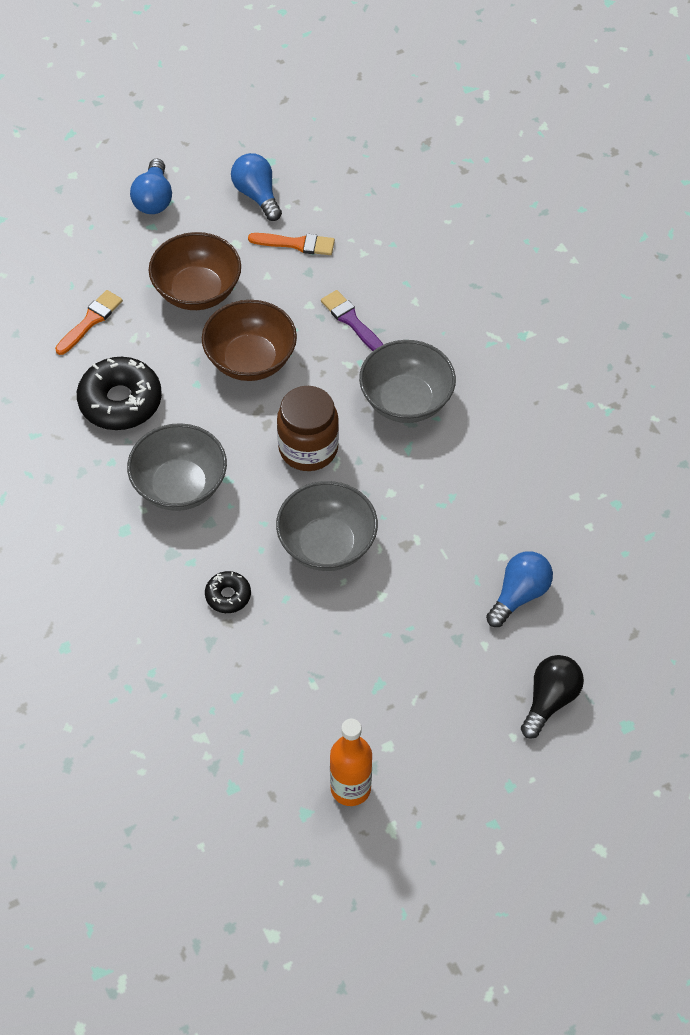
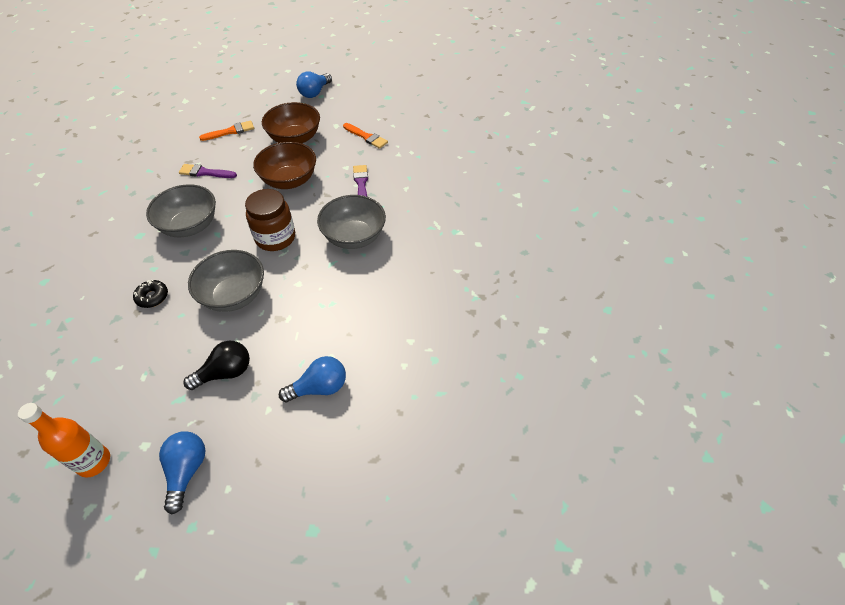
camera: 30 degrees right, 5 degrees down
black donut [77,357,162,430] -> purple brush [179,164,237,178]
blue light bulb [231,153,282,221] -> blue light bulb moved to [159,431,205,514]
black light bulb [521,655,584,739] -> black light bulb moved to [183,341,250,390]

